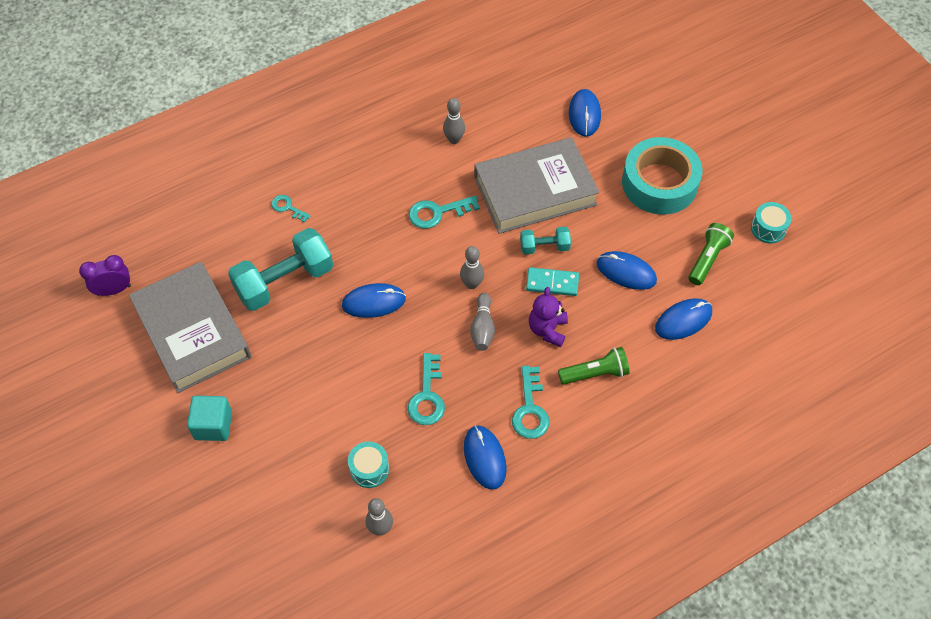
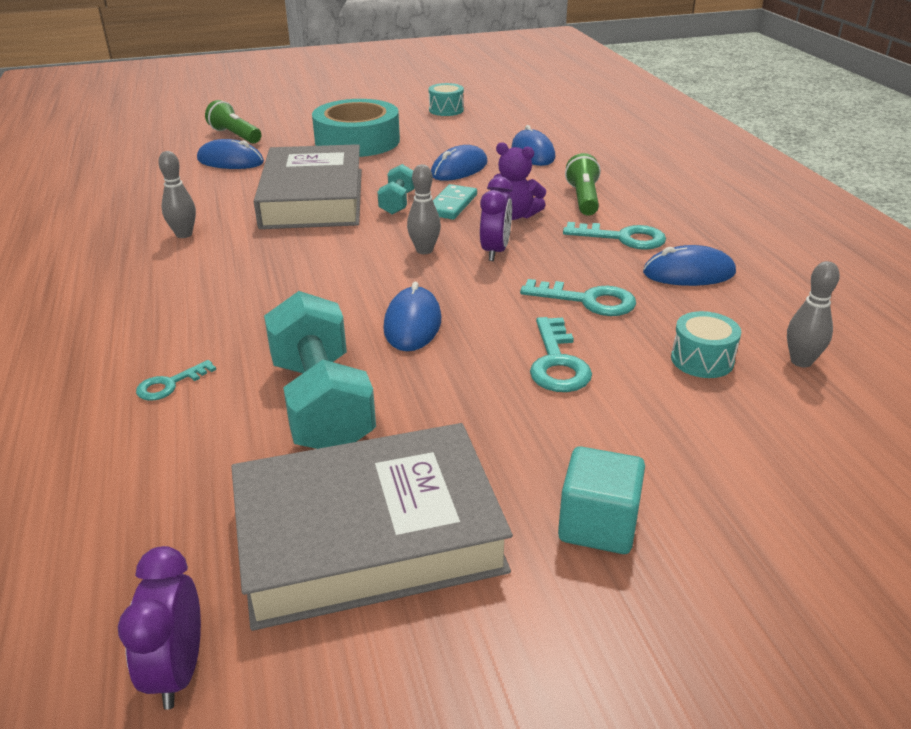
camera: 75 degrees left, 25 degrees down
turquoise key [408,195,480,229] -> turquoise key moved to [530,317,592,392]
grey bowling pin [470,293,495,351] -> purple clock [480,177,512,261]
green flashlight [688,223,734,285] -> green flashlight moved to [205,100,261,144]

